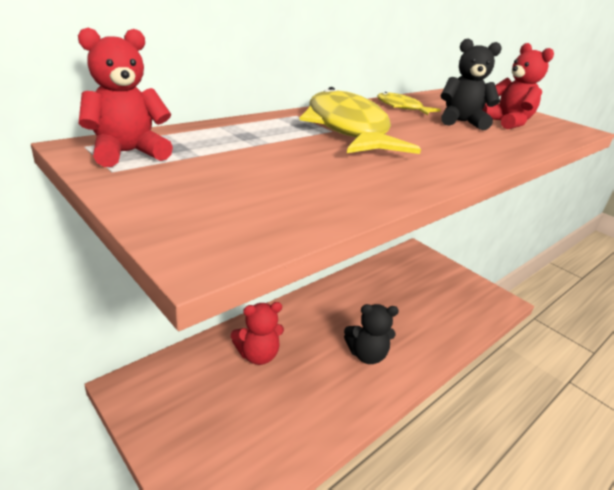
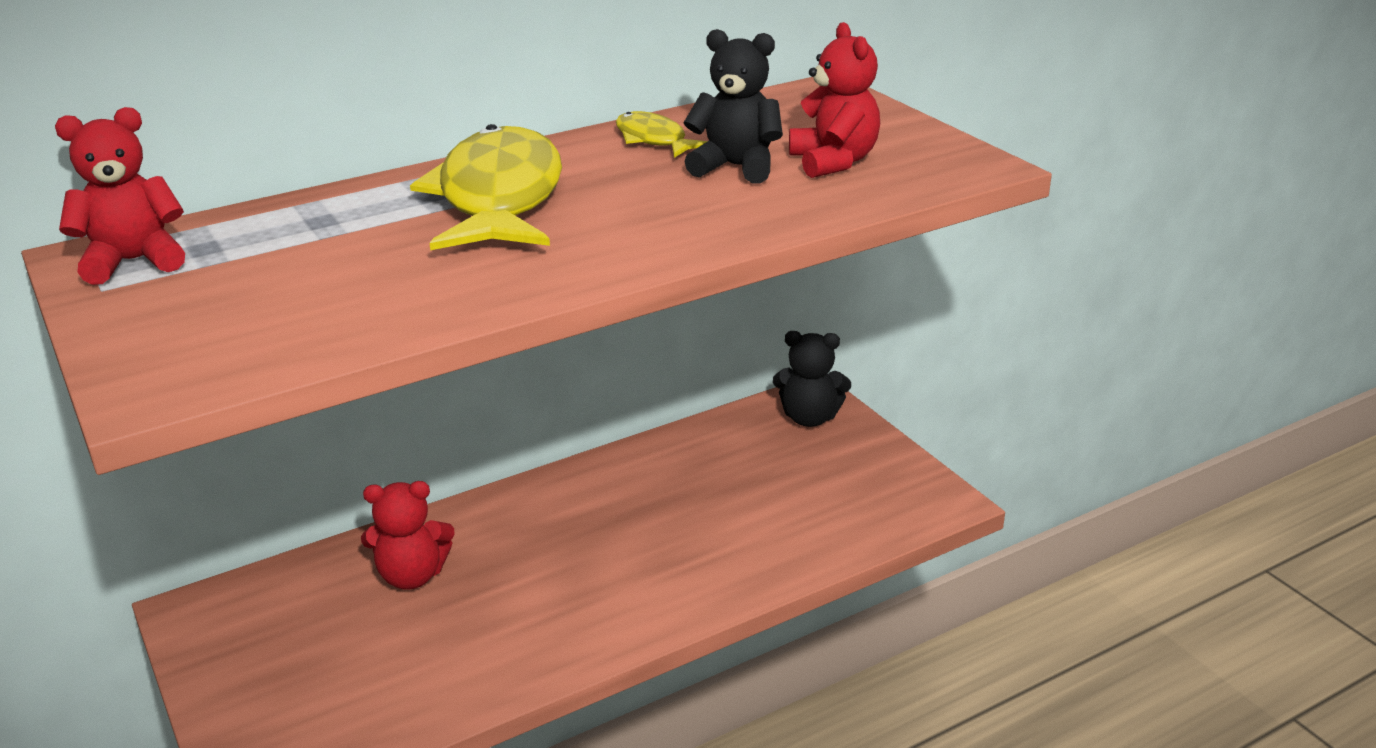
camera: 15 degrees right, 0 degrees up
black teddy bear [344,304,399,364] -> black teddy bear moved to [773,331,851,427]

